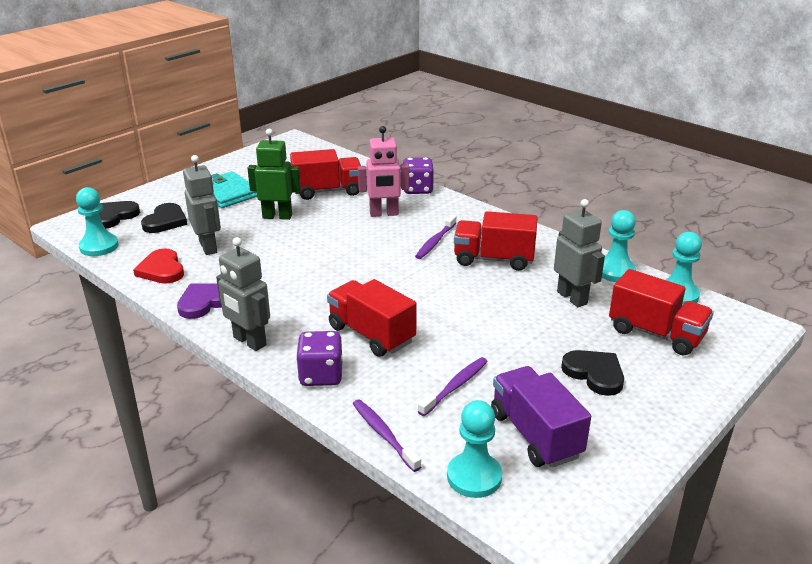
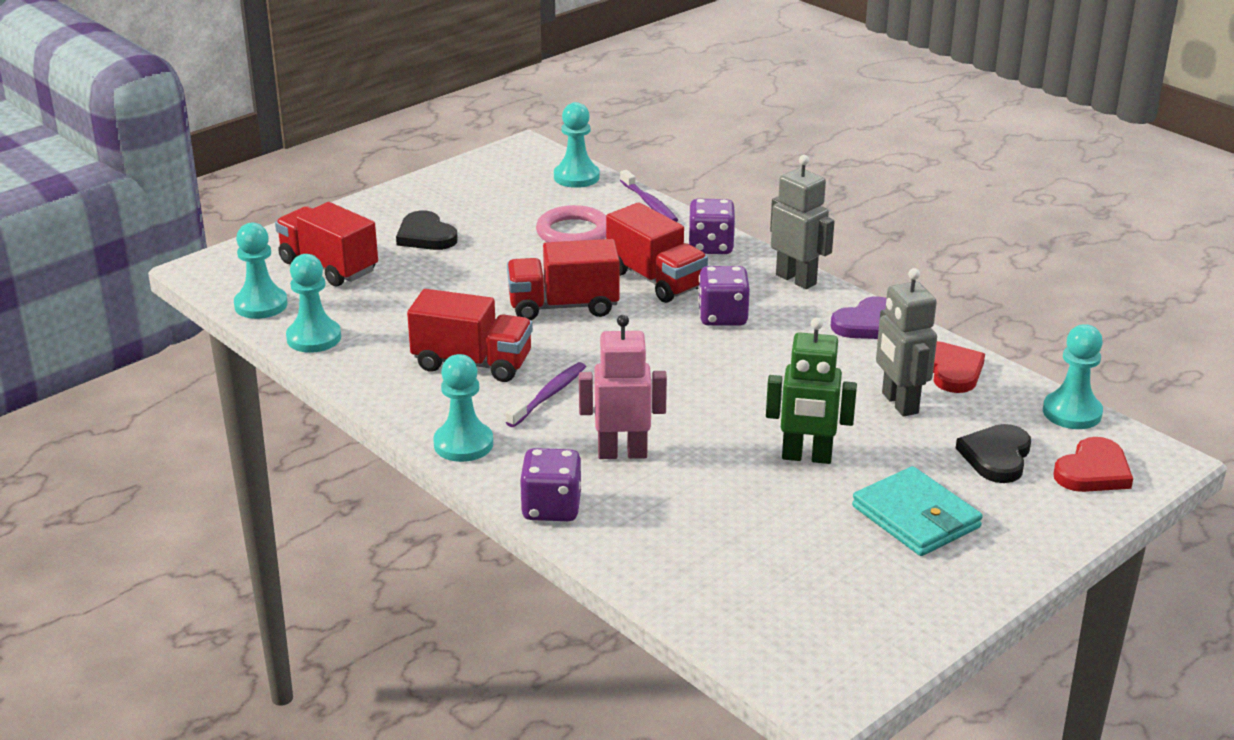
camera: 175 degrees left, 0 degrees up
black heart [99,201,140,228] -> red heart [1053,437,1133,492]
red truck [290,149,361,200] -> red truck moved to [507,239,620,320]
purple toothbrush [418,357,488,416] -> pink ring [536,205,606,242]
purple truck [491,366,591,468] -> none
grey robot [554,199,605,307] -> none
none -> turquoise pawn [433,354,493,462]
none -> purple dice [698,266,750,326]

